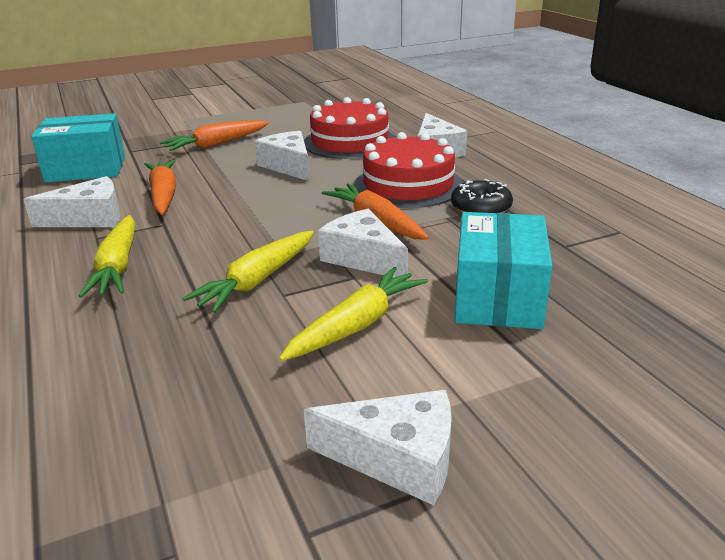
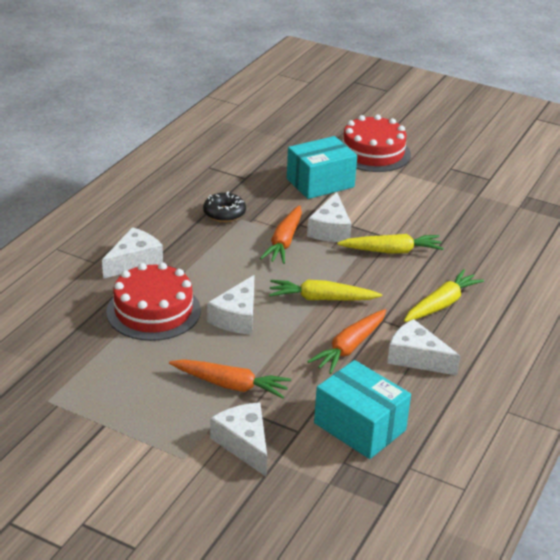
camera: 130 degrees left, 5 degrees up
yellow carrot [279,267,428,361] -> yellow carrot moved to [269,280,382,301]
white cheese [304,390,452,505] -> white cheese moved to [210,403,267,477]
red cake [354,132,463,208] -> red cake moved to [341,114,411,172]

